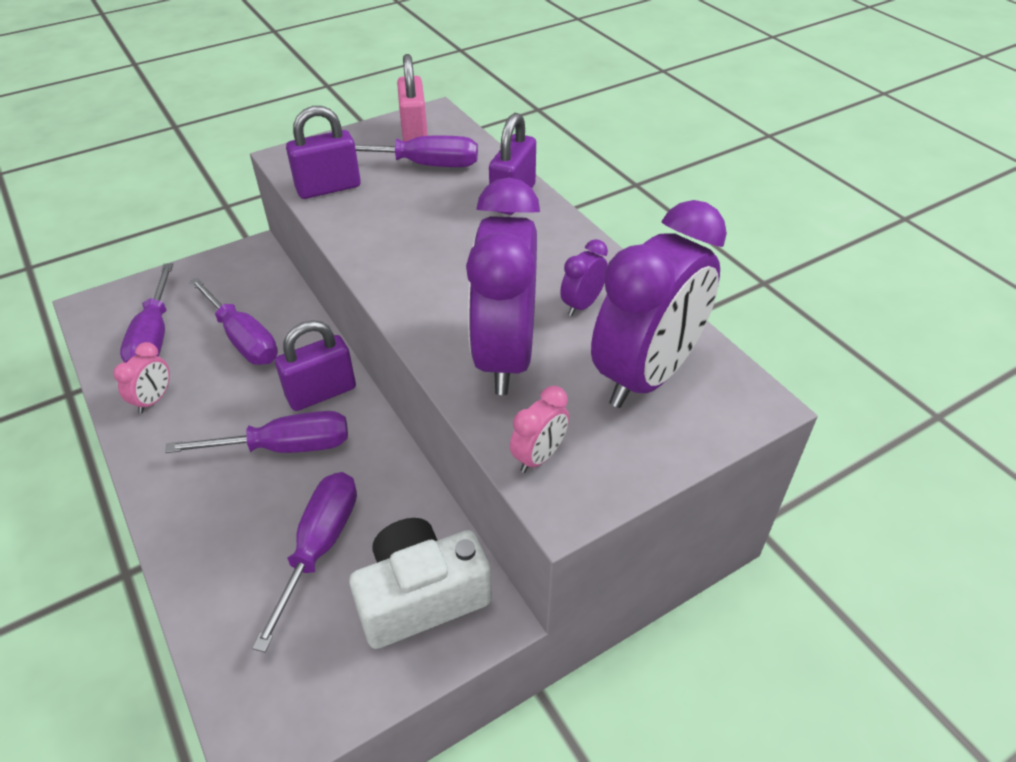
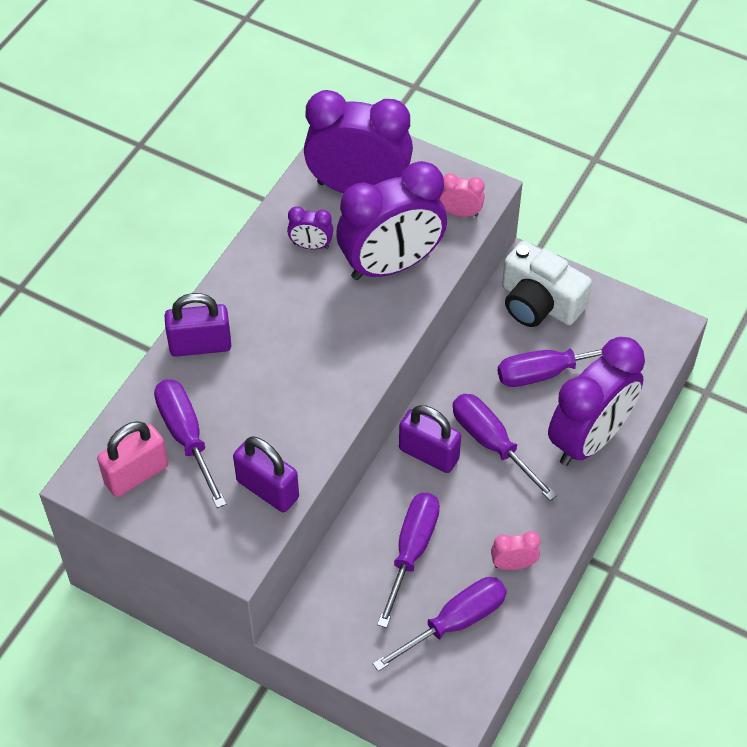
camera: 120 degrees left, 10 degrees up
none -> purple clock [548,337,645,466]

